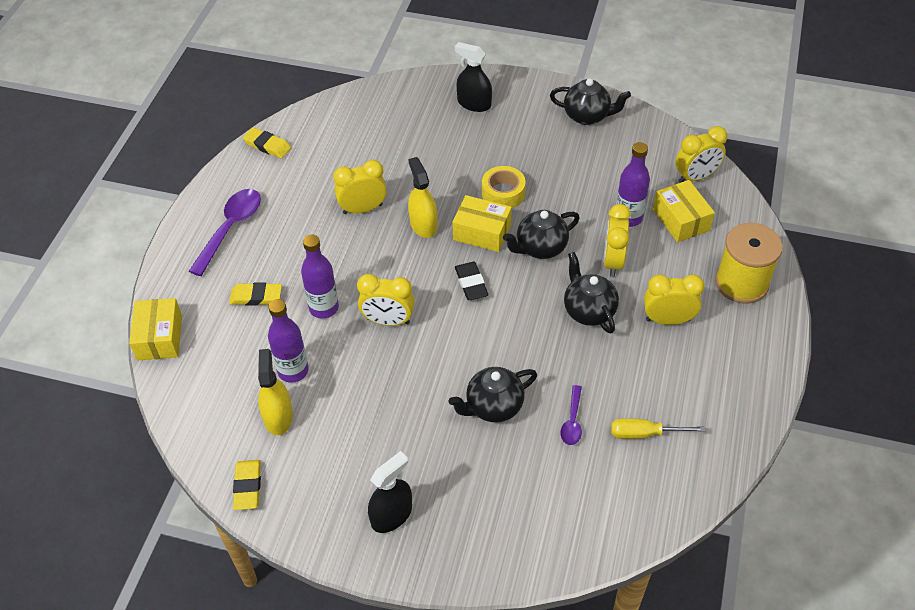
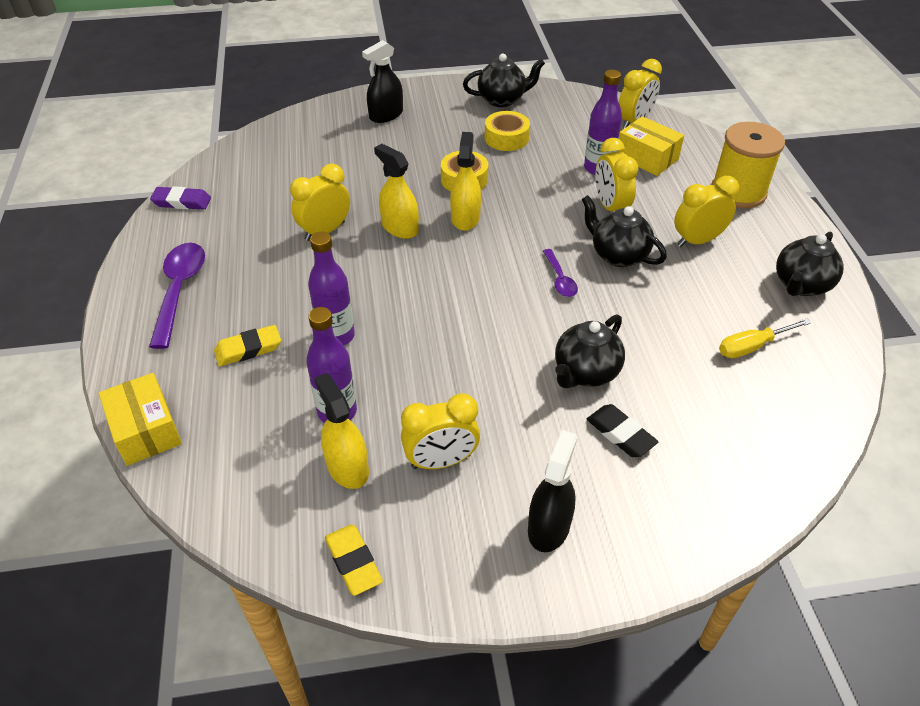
camera: 25 degrees left, 5 degrees down
yellow eraser [243,127,291,158] -> purple eraser [150,186,211,209]
yellow clock [357,274,415,326] -> yellow clock moved to [401,393,480,469]
yellow box [452,195,512,252] -> yellow spray bottle [450,132,481,231]
black spray bottle [455,42,492,112] -> black spray bottle turned 45 degrees counterclockwise [362,40,403,123]
black eraser [455,262,488,300] -> black eraser moved to [586,404,659,457]
black teapot [503,210,580,259] -> black teapot moved to [776,232,843,296]
purple spoon [560,385,582,445] -> purple spoon moved to [543,249,578,297]
none -> yellow tape [485,111,530,151]

